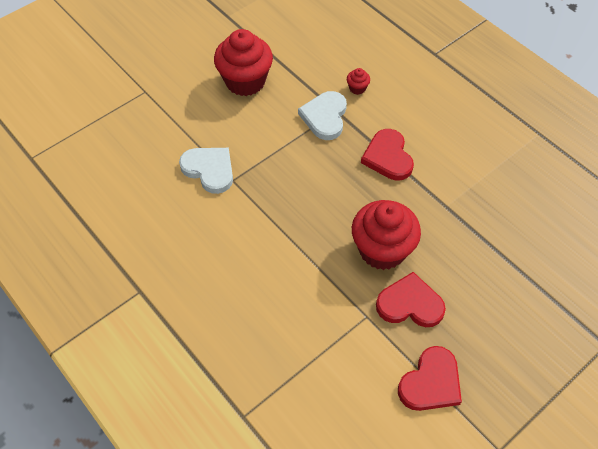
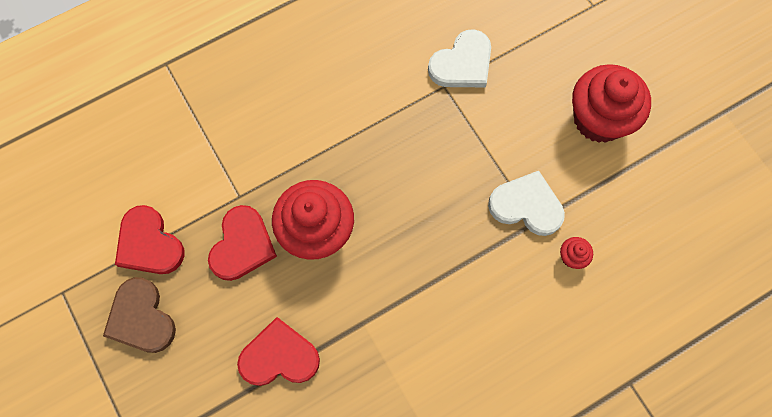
camera: 100 degrees right, 15 degrees up
red heart [361,129,414,180] -> red heart moved to [237,317,320,386]
none -> brown heart [103,277,176,353]

